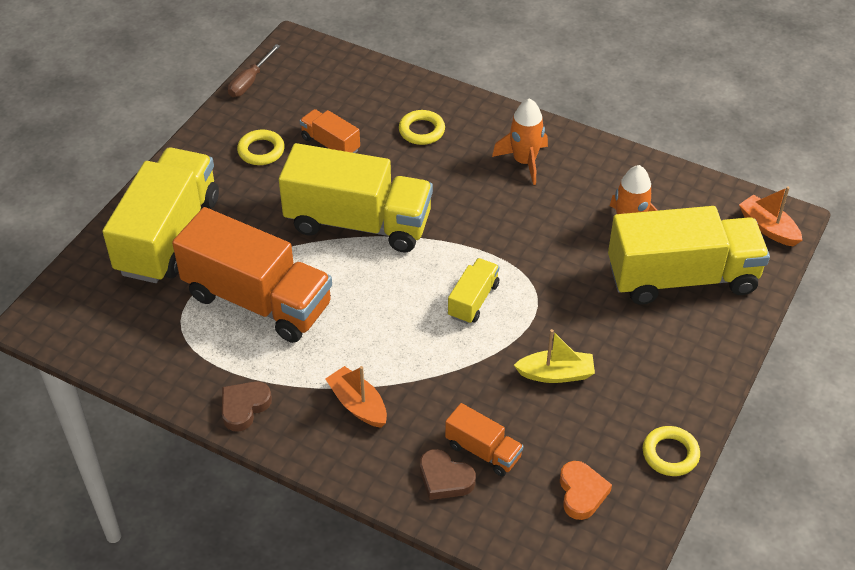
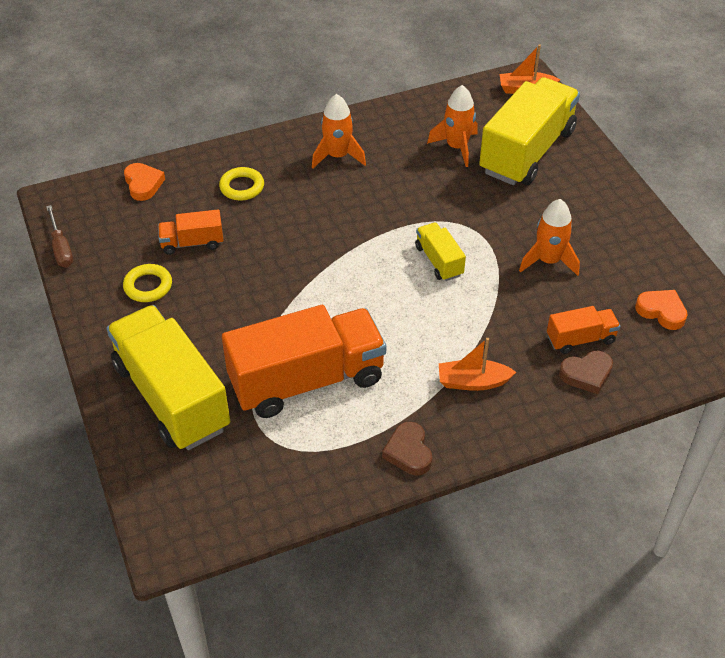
camera: 50 degrees left, 0 degrees up
yellow truck [279,143,433,252] -> none
yellow boat [514,329,595,383] -> orange rocket [519,199,580,276]
yellow ring [643,426,700,476] -> none
none -> orange heart [124,163,165,201]

